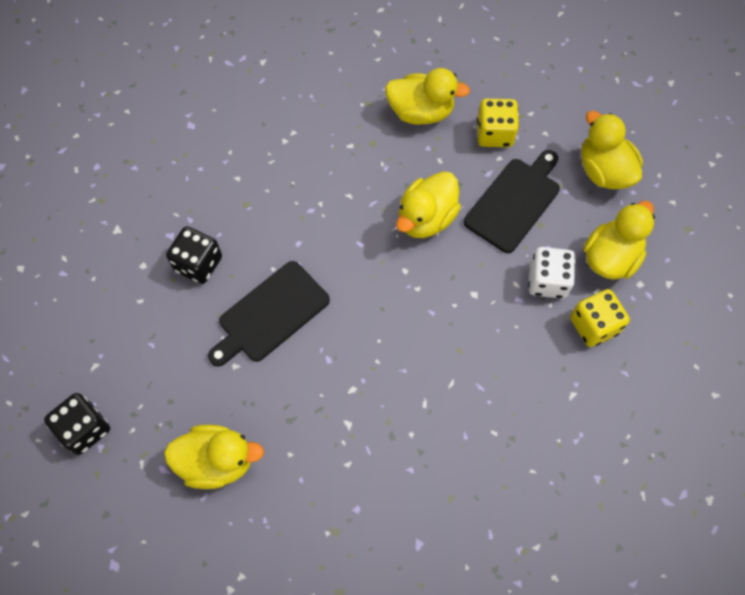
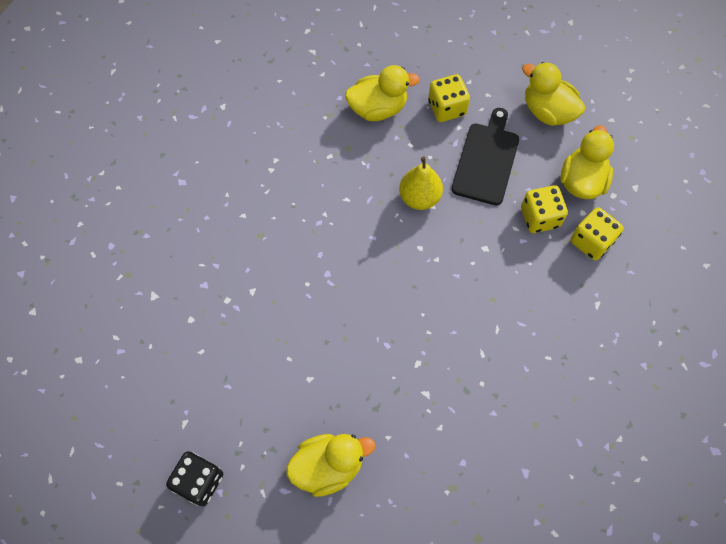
camera: 20 degrees left, 0 degrees up
black dice [166,226,222,284] -> none
black cutting board [208,261,330,367] -> none
yellow duck [396,171,461,238] -> yellow pear [399,156,443,210]
white dice [528,247,576,299] -> yellow dice [521,185,568,233]

